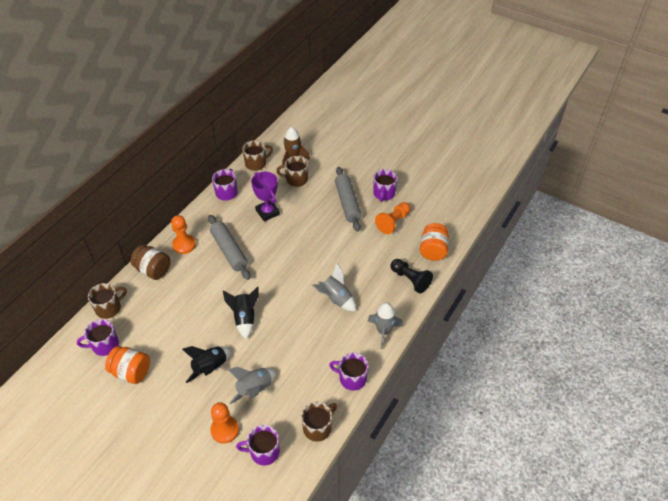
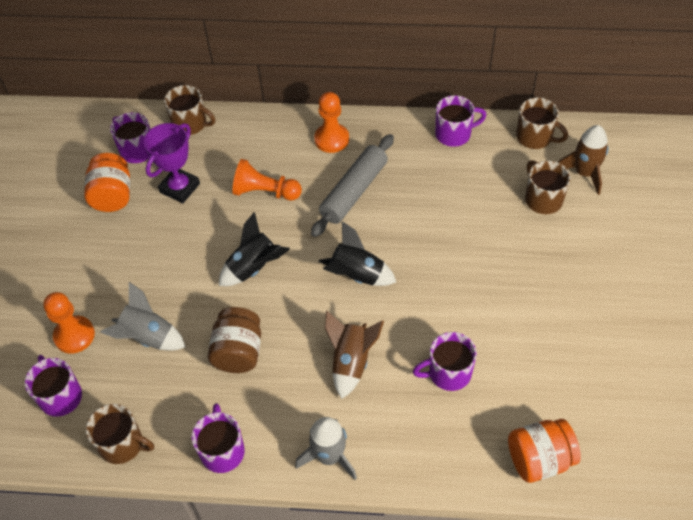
camera: 65 degrees right, 5 degrees up
brown jar [131,245,170,280] -> brown jar moved to [208,307,261,373]
black rocket [182,346,231,383] -> black rocket moved to [319,221,396,286]
purple trophy [251,172,280,221] -> purple trophy moved to [144,123,200,203]
grey rocket [312,263,356,312] -> brown rocket [325,311,384,399]
grey rolling pin [335,167,362,232] -> none
purple mug [373,169,397,202] -> purple mug moved to [413,332,477,391]
orange pawn [375,202,410,234] -> orange pawn moved to [232,159,302,200]
black pawn [390,259,433,293] -> none

